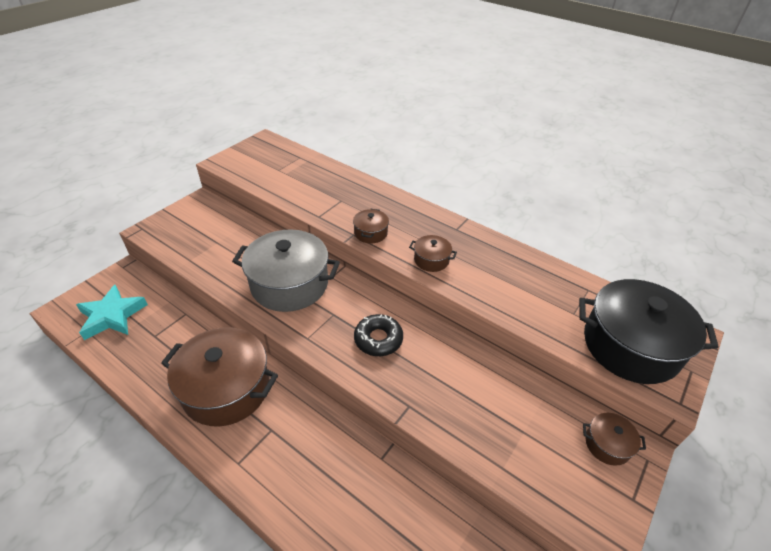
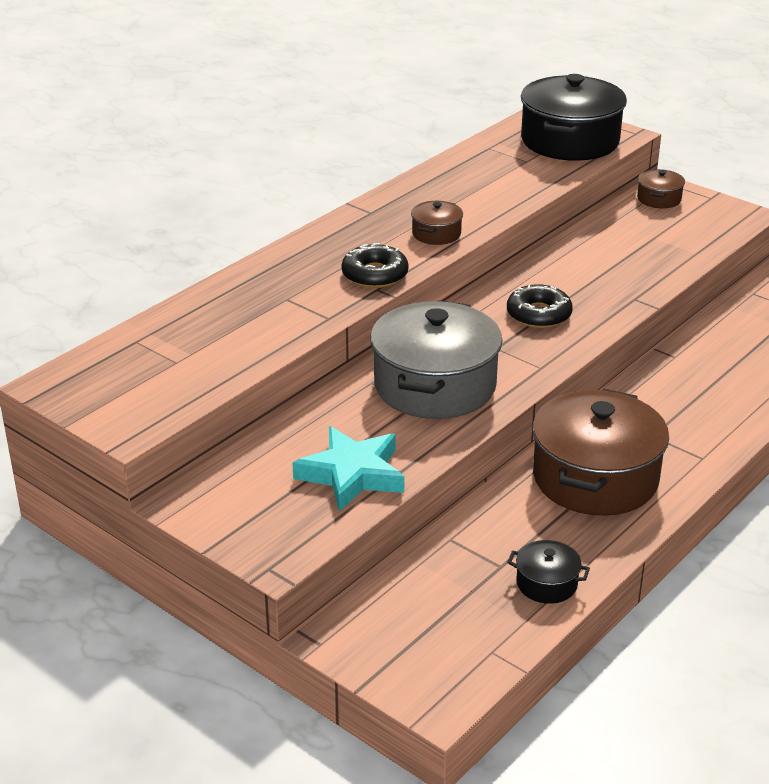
camera: 85 degrees left, 10 degrees down
turquoise star [76,285,148,340] -> turquoise star moved to [292,426,404,512]
brown pot [353,209,389,243] -> black donut [342,243,409,288]
none -> black pot [507,540,590,604]

